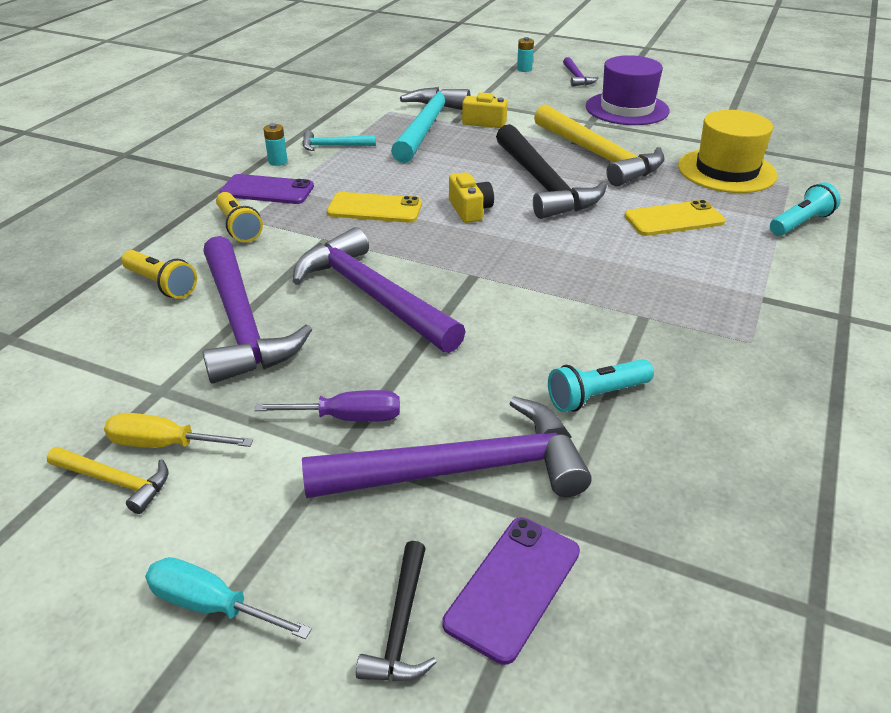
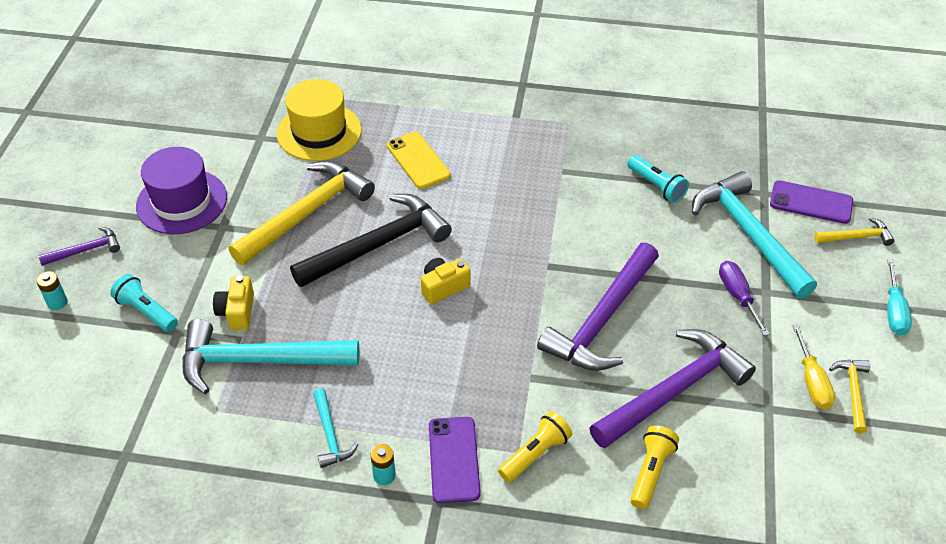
camera: 105 degrees left, 10 degrees up
purple hammer [302,396,592,498] -> turquoise hammer [692,171,817,298]
yellow phone [327,192,422,223] -> none
black hammer [356,541,437,681] -> yellow hammer [814,217,895,246]
turquoise flashlight [770,182,841,236] -> turquoise flashlight moved to [110,274,178,332]

